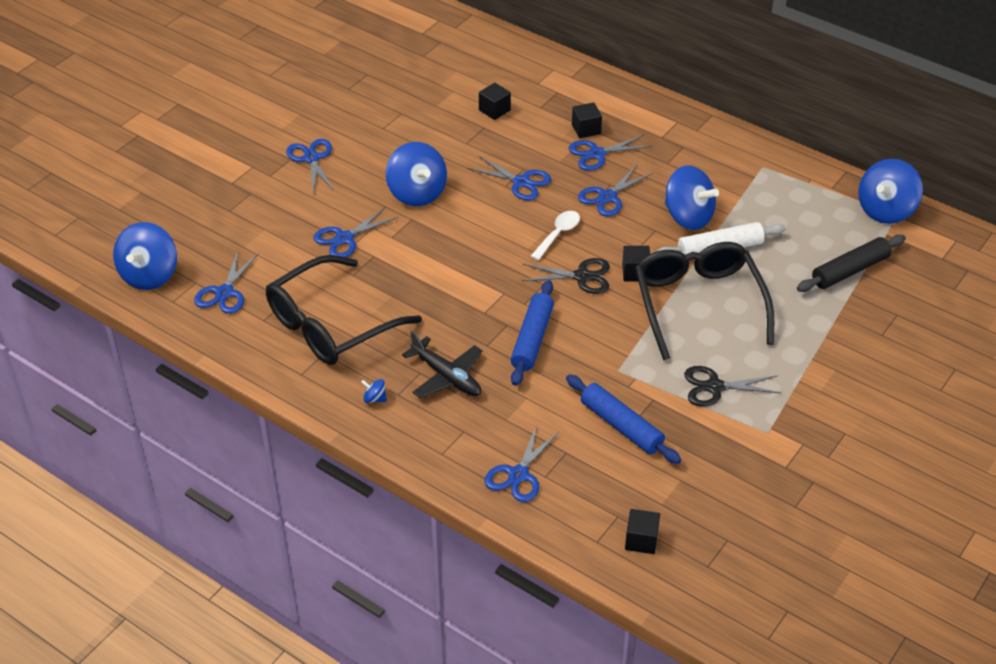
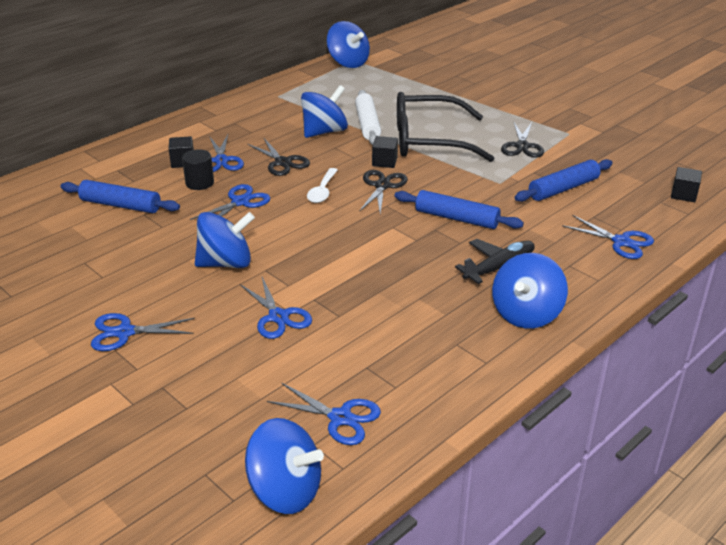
camera: 80 degrees left, 10 degrees down
black glasses [266,255,422,365] -> none
blue spinning top [361,379,387,403] -> blue spinning top [492,253,568,328], size x2.47
black cube [479,83,511,120] -> blue rolling pin [60,180,180,213]
white spoon [530,211,580,260] -> white spoon turned 120 degrees counterclockwise [307,168,338,203]
blue scissors [578,166,653,217] -> black scissors [247,138,310,176]
black rolling pin [797,234,906,292] -> none
none -> black cylinder [182,149,214,190]

